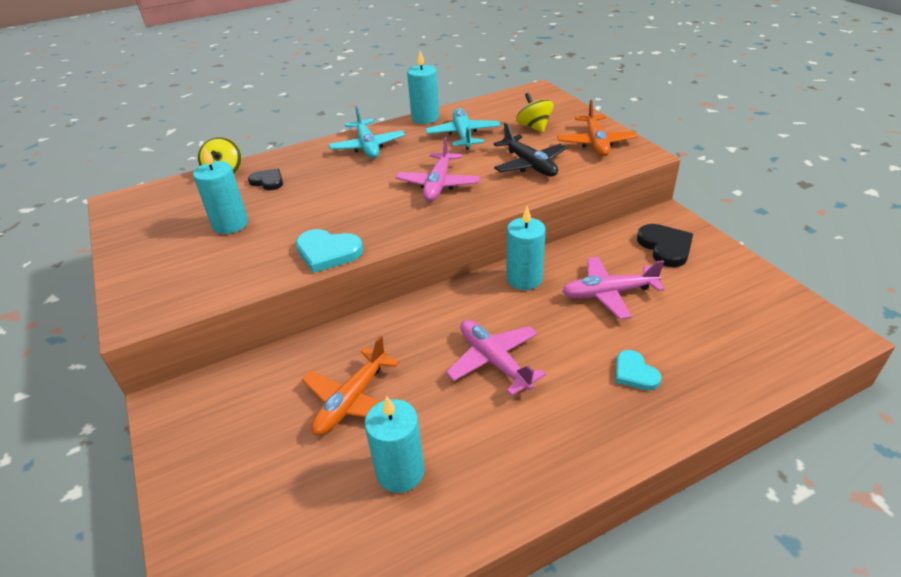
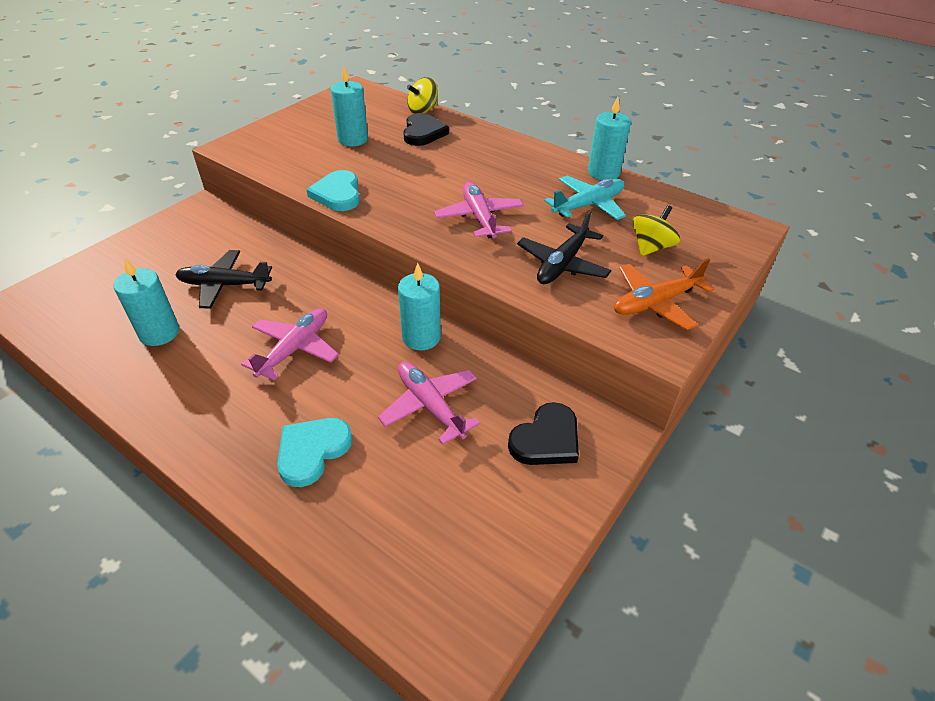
camera: 60 degrees right, 5 degrees up
black heart [248,168,283,190] -> black heart [403,113,449,146], size x1.52
orange plane [302,336,399,436] -> black plane [175,250,272,309]
turquoise plane [328,106,405,158] -> none
pink plane [395,137,480,201] -> pink plane turned 90 degrees clockwise [434,182,524,239]
turquoise heart [615,350,661,390] -> turquoise heart [277,418,353,487], size x1.52

